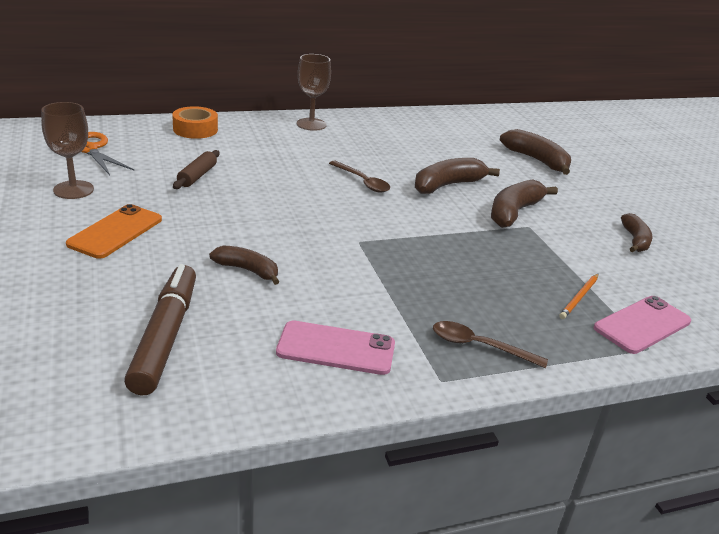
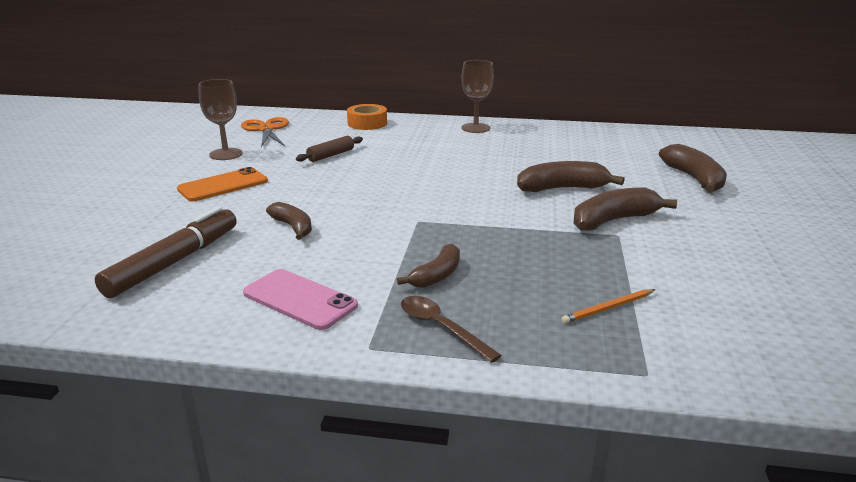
camera: 30 degrees right, 5 degrees down
brown spoon [329,161,390,193] -> none
pink phone [594,296,691,354] -> none
brown banana [621,213,653,252] -> brown banana moved to [397,243,460,288]

